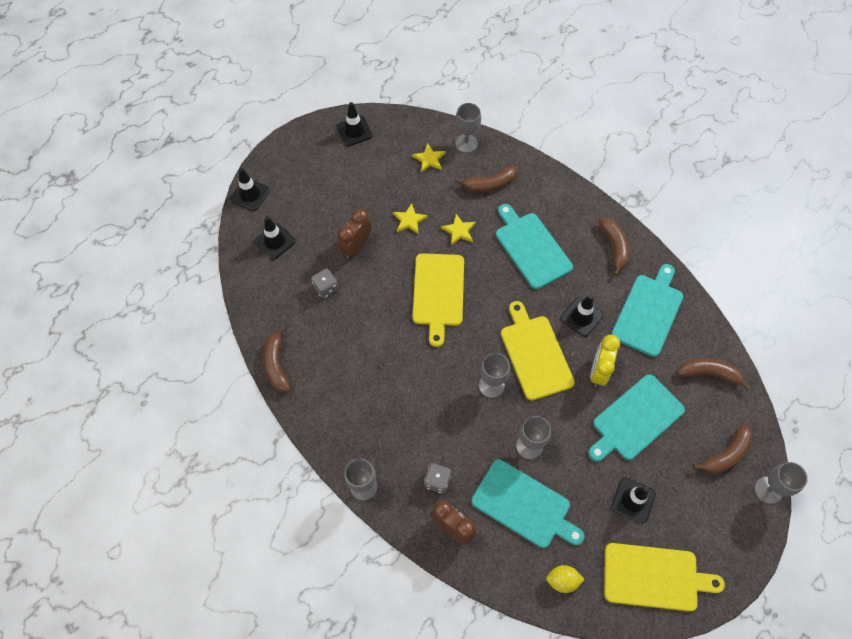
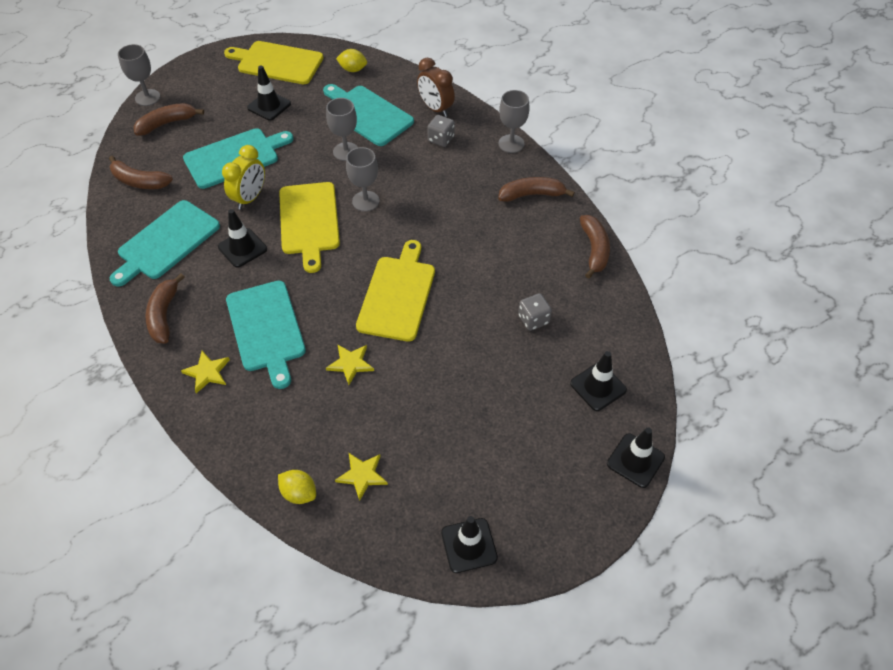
camera: 170 degrees left, 10 degrees down
brown clock [338,208,371,259] -> none
yellow star [393,203,428,234] -> yellow star moved to [181,351,230,393]
grey goblet [455,103,481,153] -> yellow lemon [278,470,316,504]
brown banana [455,166,517,193] -> brown banana moved to [498,177,575,202]

